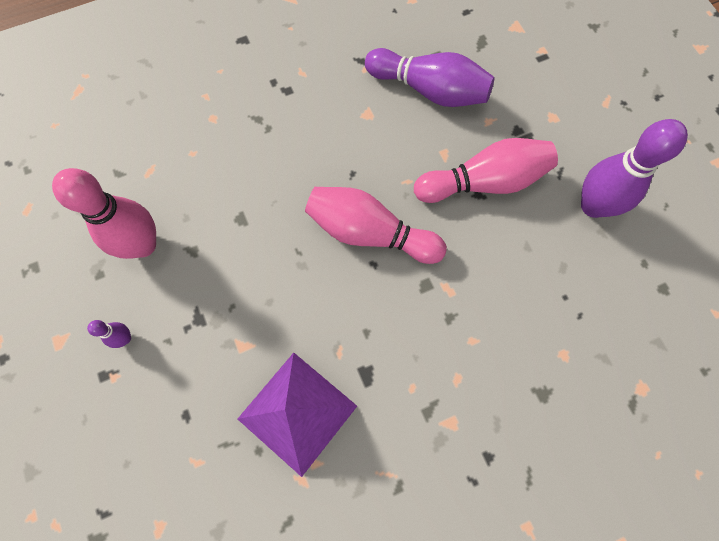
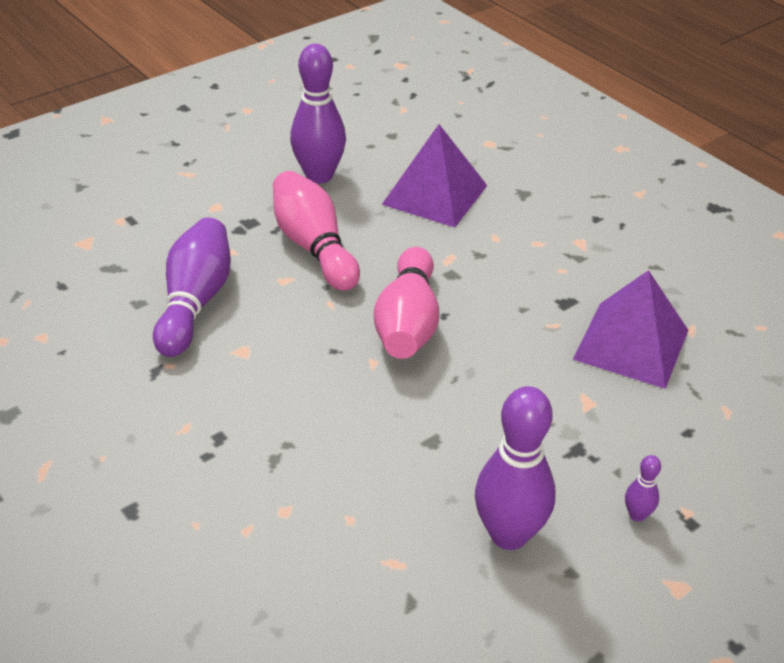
camera: 105 degrees left, 30 degrees down
pink bowling pin [52,168,156,259] -> purple bowling pin [475,386,556,550]
none -> purple pyramid [382,124,487,227]

